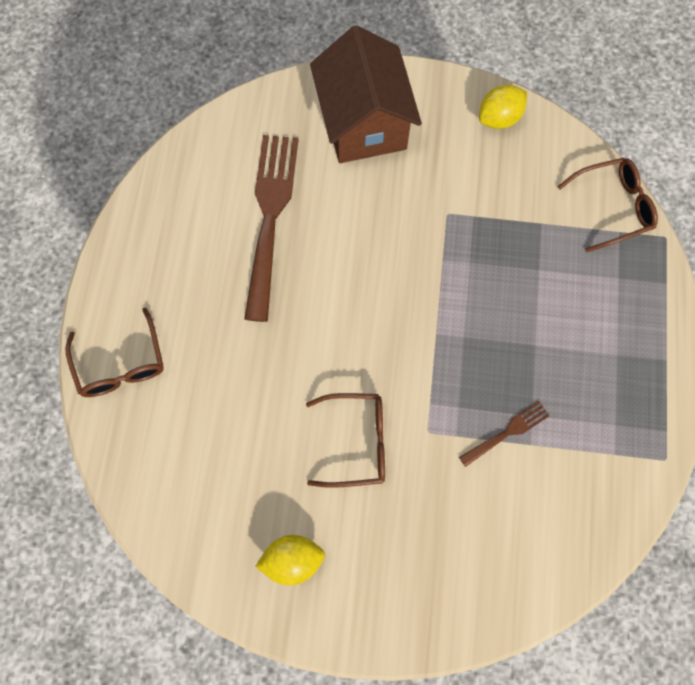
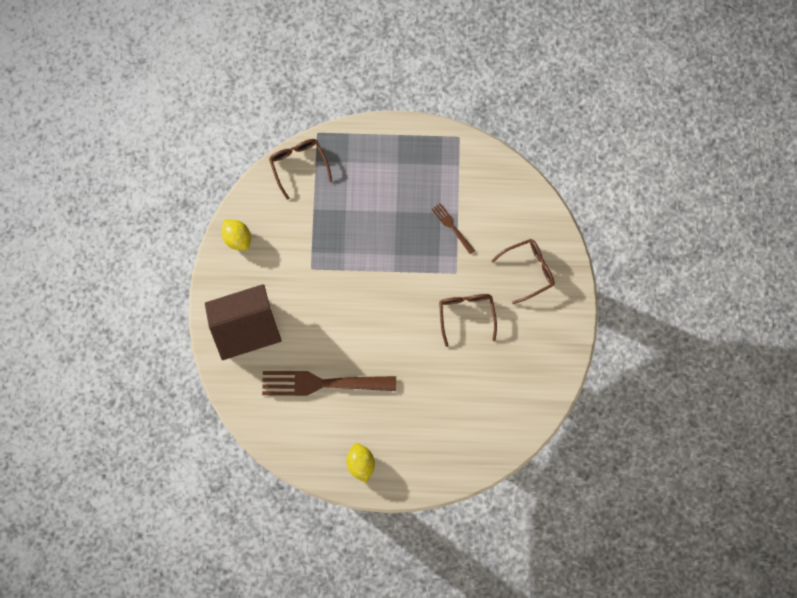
camera: 95 degrees left, 5 degrees up
brown glasses [66,308,164,397] -> brown glasses moved to [492,239,555,304]
yellow lemon [255,535,325,586] -> yellow lemon moved to [346,443,375,483]

